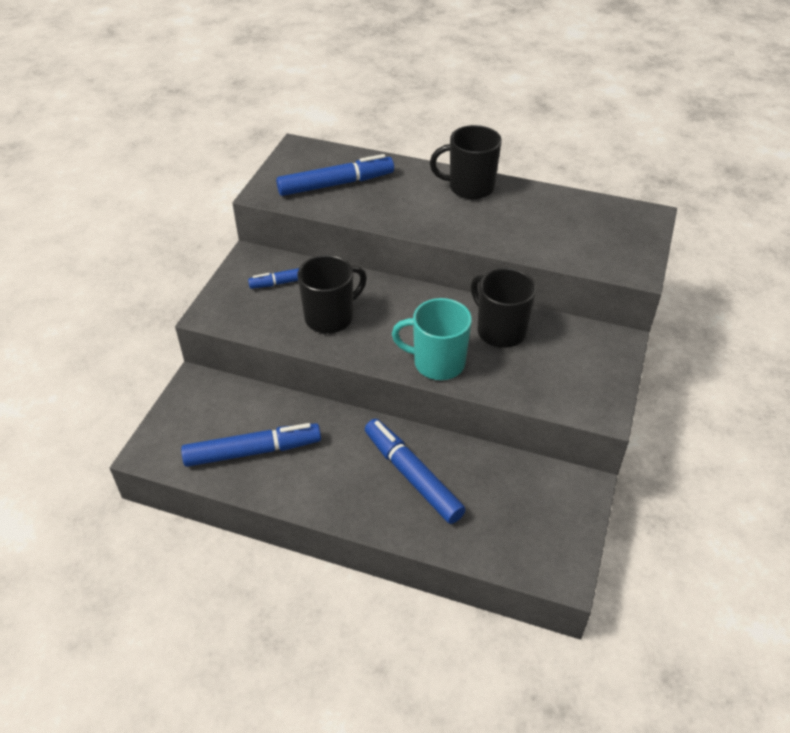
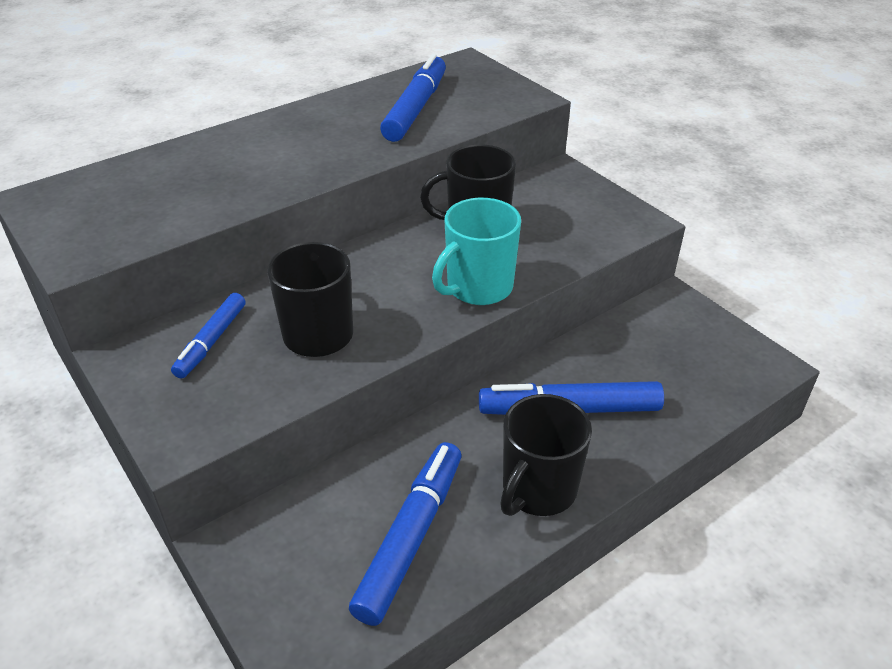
camera: 55 degrees left, 5 degrees down
blue marker [276,154,394,196] -> blue marker moved to [380,54,446,142]
black mug [430,125,502,200] -> black mug moved to [500,394,592,516]

